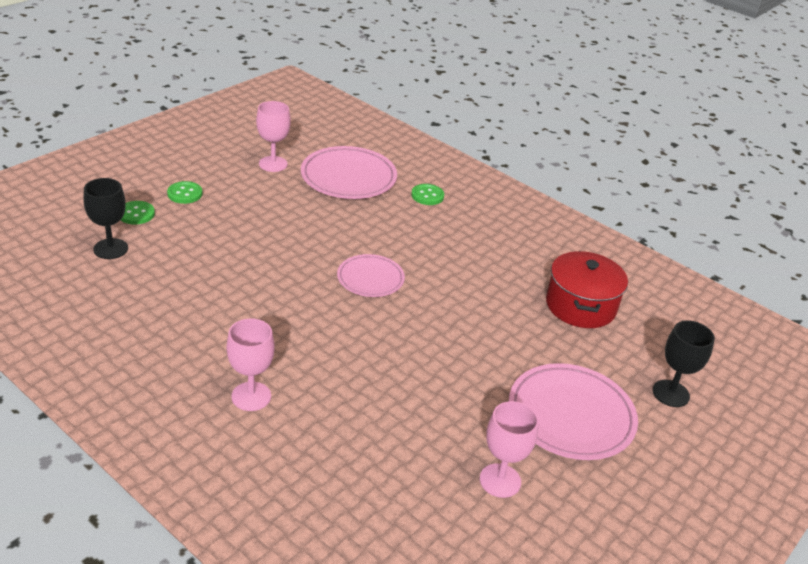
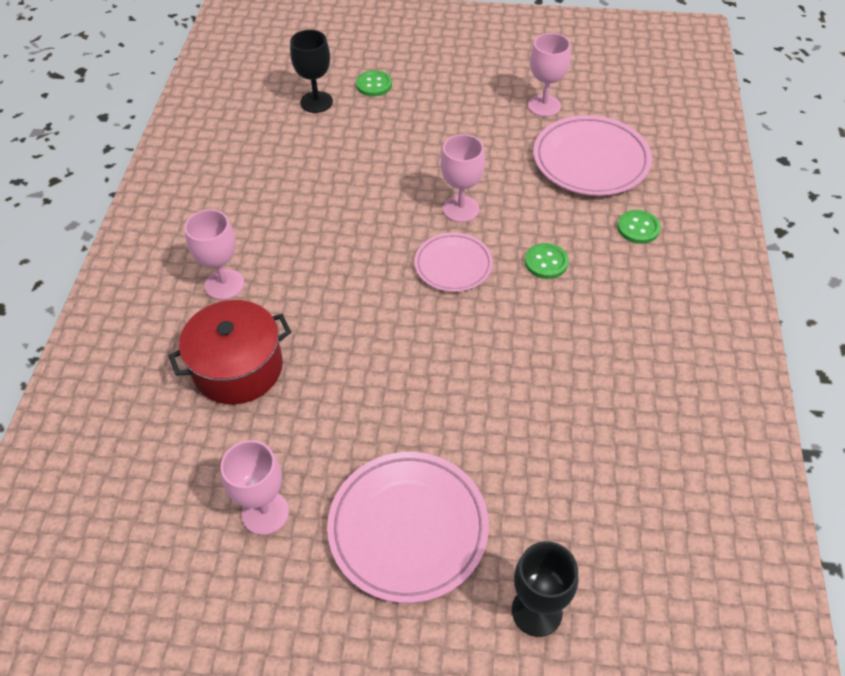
camera: 60 degrees right, 15 degrees up
green button [167,181,203,204] -> green button moved to [525,243,569,279]
red pot [546,251,628,328] -> red pot moved to [169,300,291,404]
none -> pink goblet [441,134,485,223]

